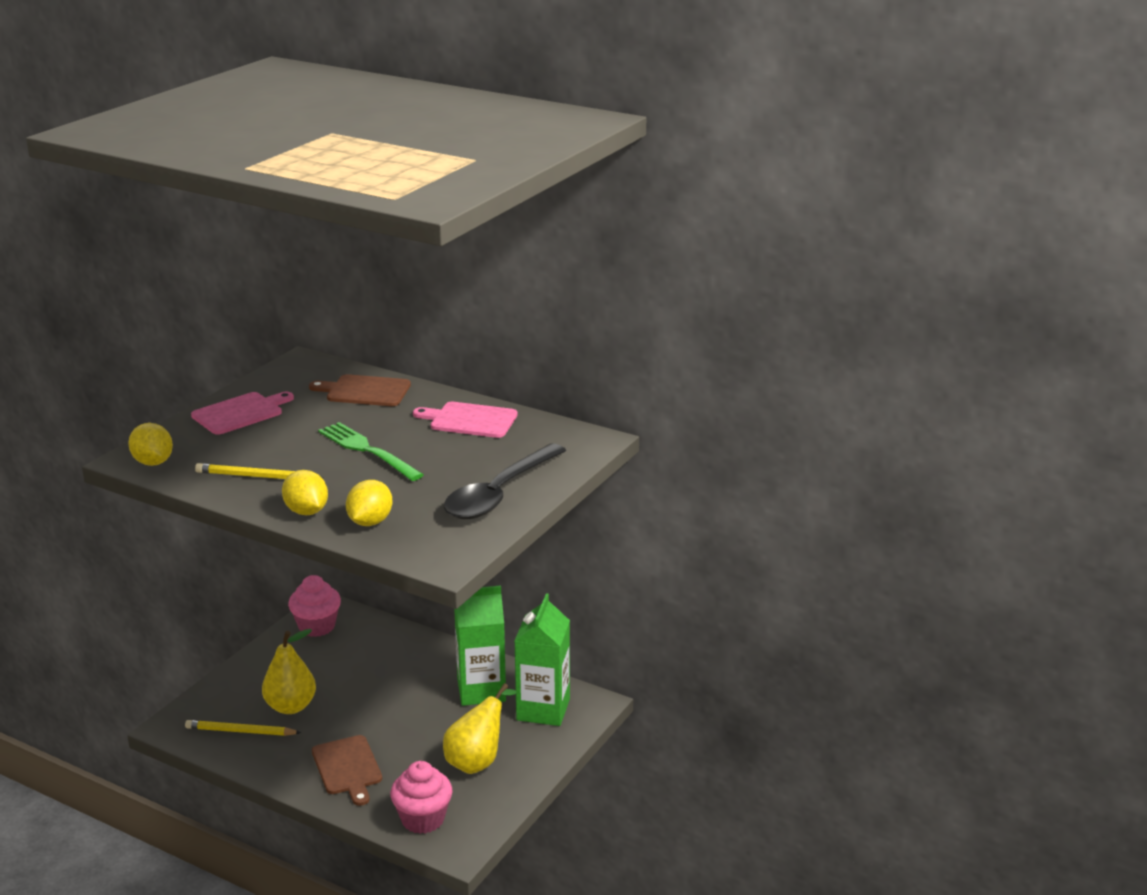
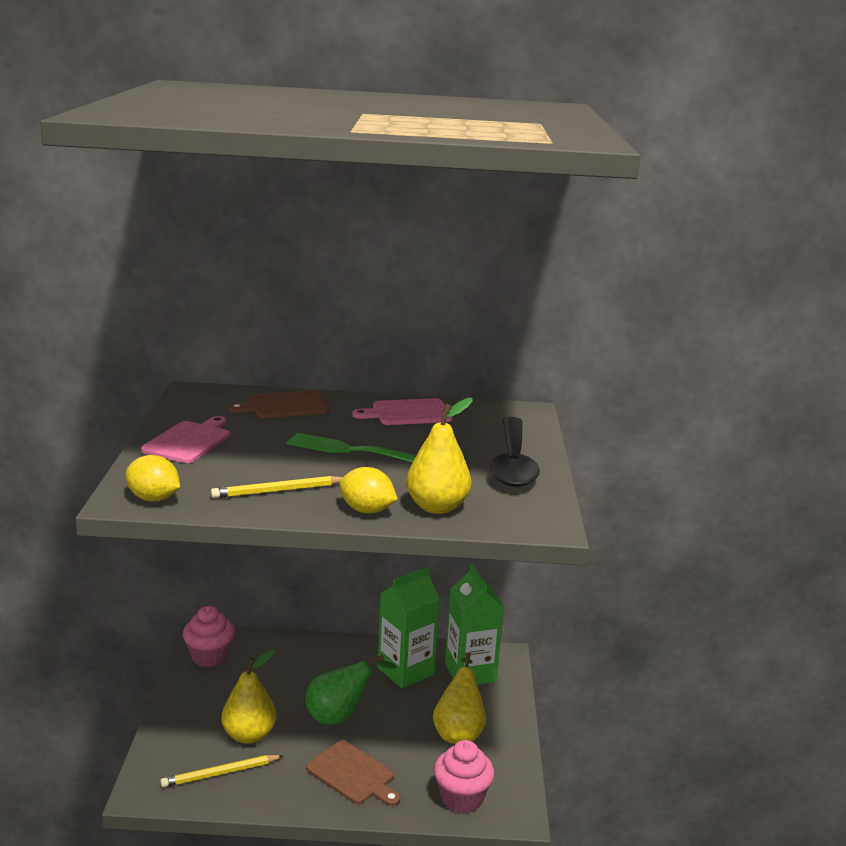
camera: 30 degrees left, 5 degrees down
yellow lemon [346,480,392,526] -> yellow pear [406,398,473,514]
none -> green pear [306,655,396,725]

